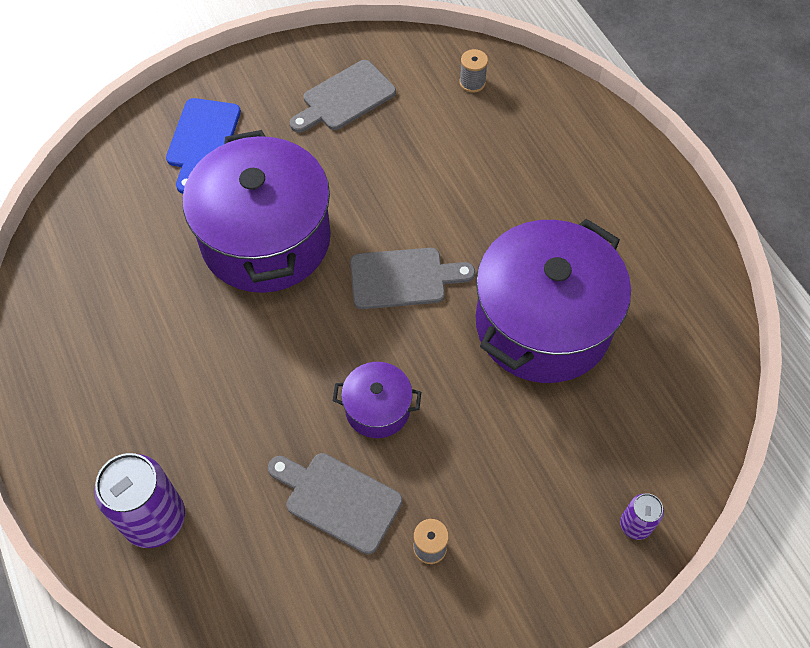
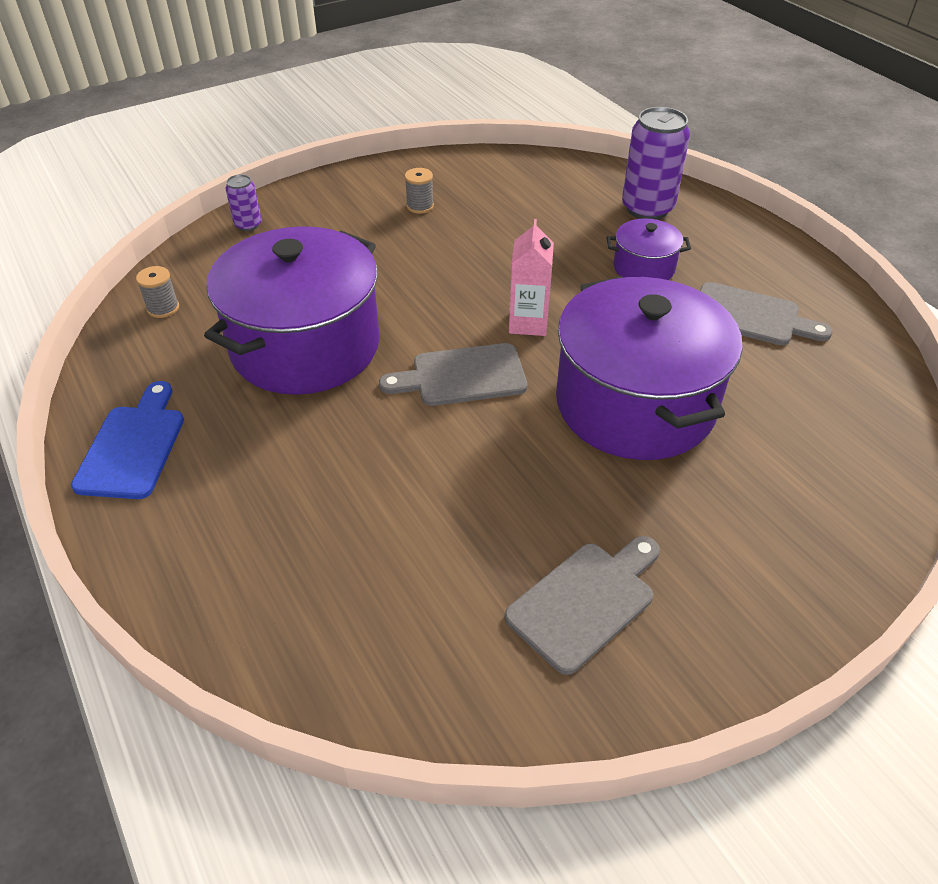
camera: 175 degrees right, 15 degrees down
blue cutting board [166,98,241,194] -> blue cutting board moved to [71,381,184,499]
grey cutting board [268,453,403,554] -> grey cutting board moved to [700,282,833,345]
purple pot [333,362,421,438] -> purple pot moved to [607,218,691,280]
grey spool [459,49,488,93] -> grey spool moved to [136,266,179,318]
none -> pink carton [509,219,554,336]

